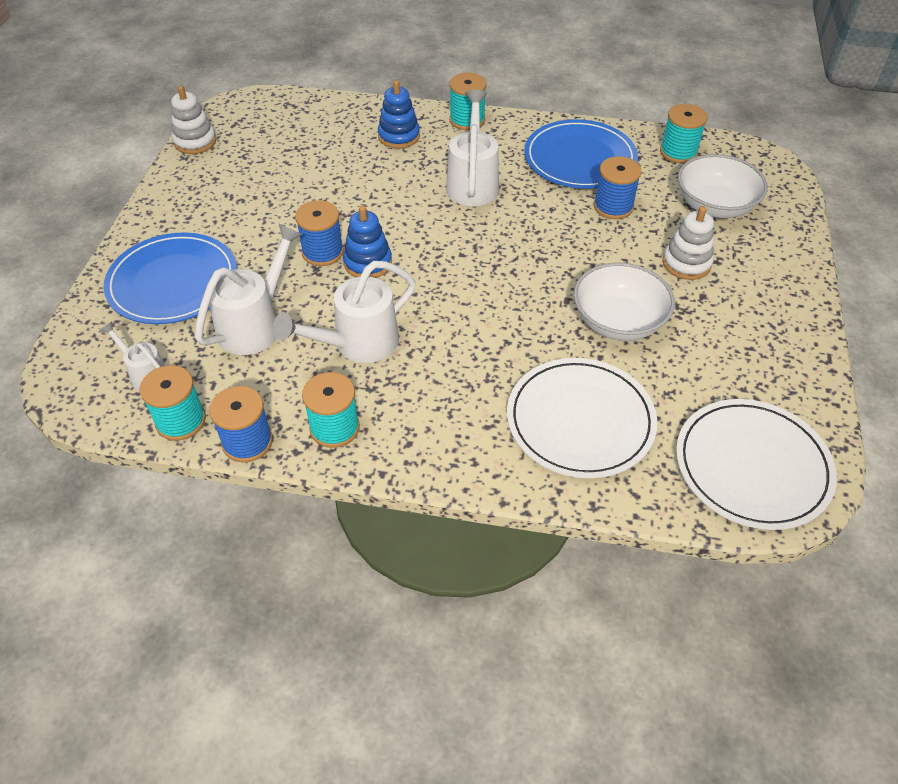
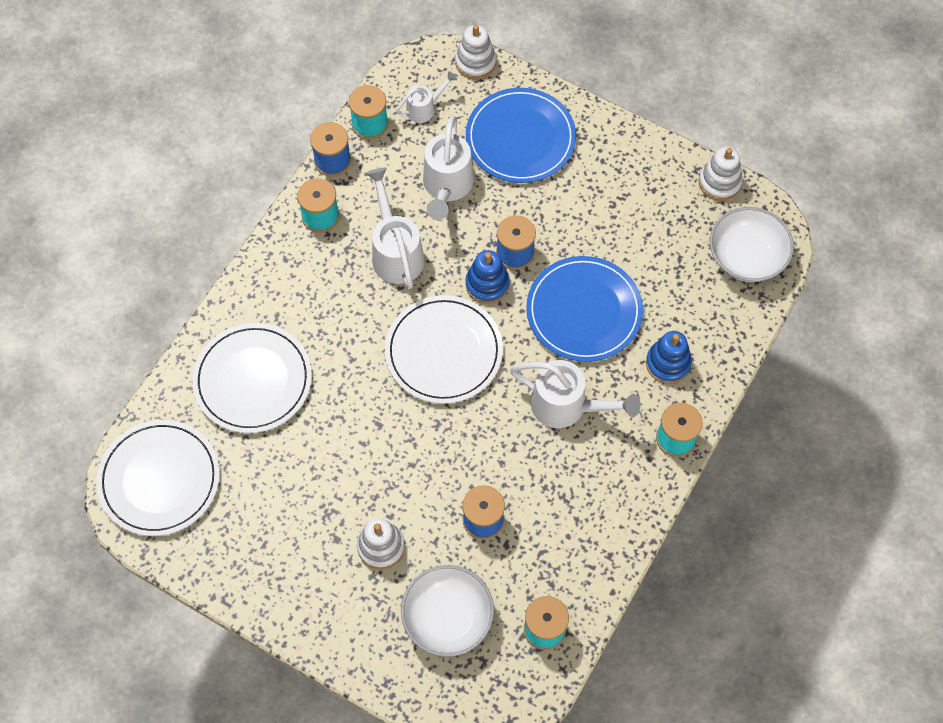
camera: 110 degrees right, 15 degrees up
white watering can [195,224,303,355] -> white watering can turned 45 degrees clockwise [423,116,474,220]
blue plate [524,119,638,189] -> blue plate moved to [526,256,643,362]
white bowl [574,263,675,341] -> white bowl moved to [710,207,794,282]
none -> white plate [385,295,503,404]
none -> white stacking toy [455,25,496,79]

